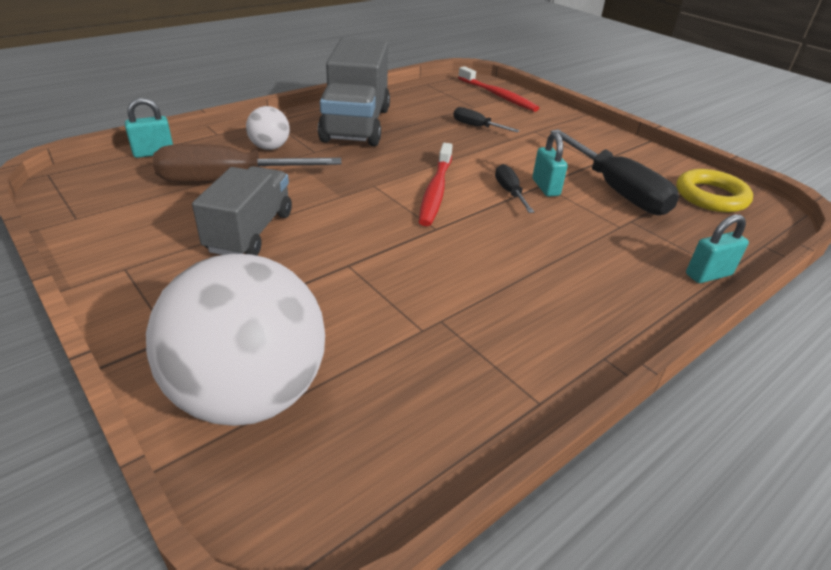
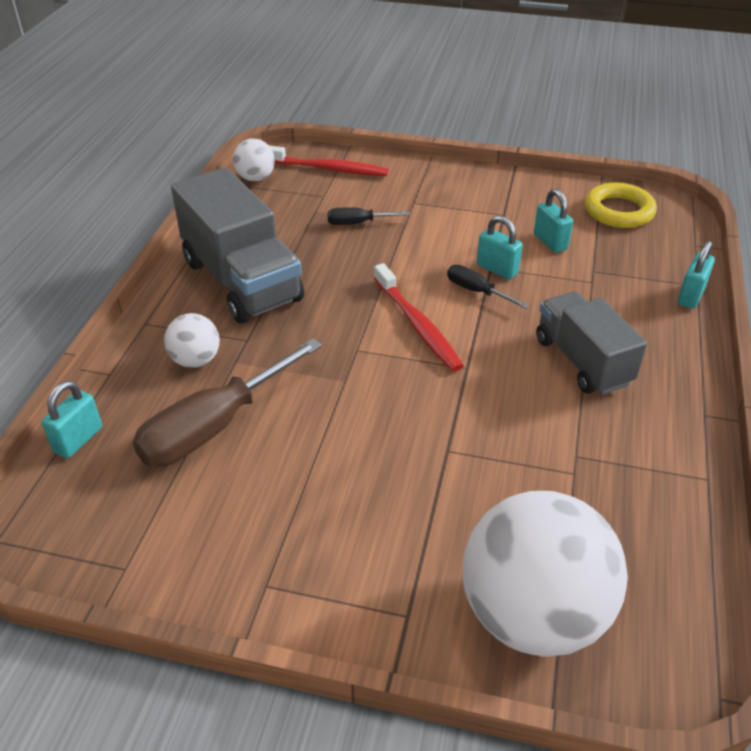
camera: 35 degrees left, 5 degrees up
grey truck [192,166,292,256] -> grey truck moved to [536,291,647,395]
black screwdriver [551,129,679,215] -> turquoise padlock [534,189,573,253]
none -> white ball [233,138,275,181]

